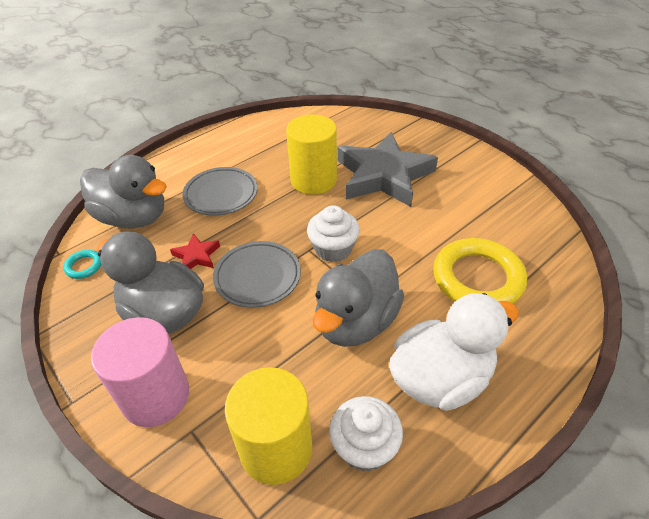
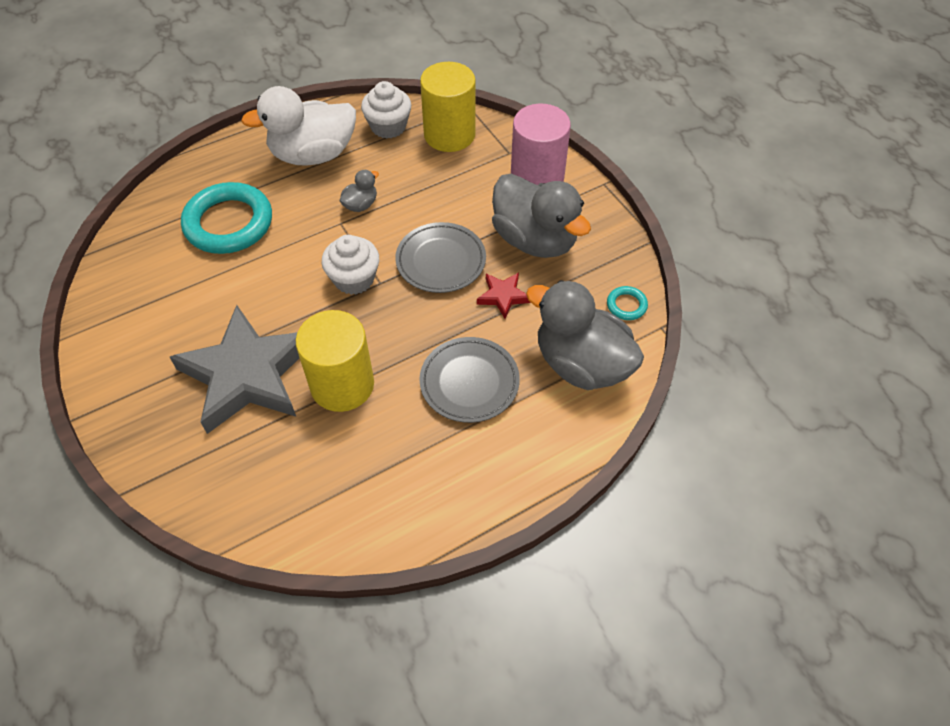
camera: 170 degrees left, 10 degrees up
grey duck [313,250,404,347] -> grey duck [340,170,379,212], size x0.44
yellow ring [433,238,527,304] -> turquoise ring [181,182,272,254]

